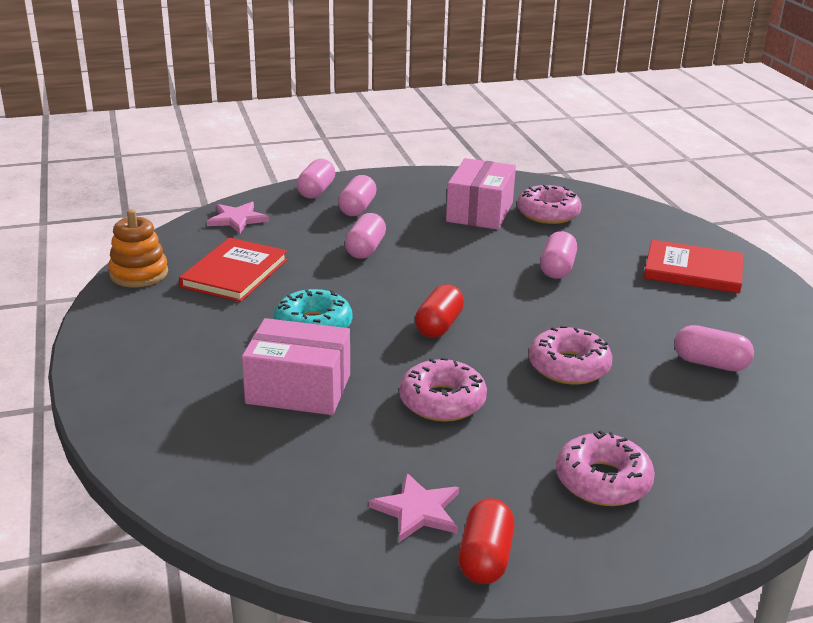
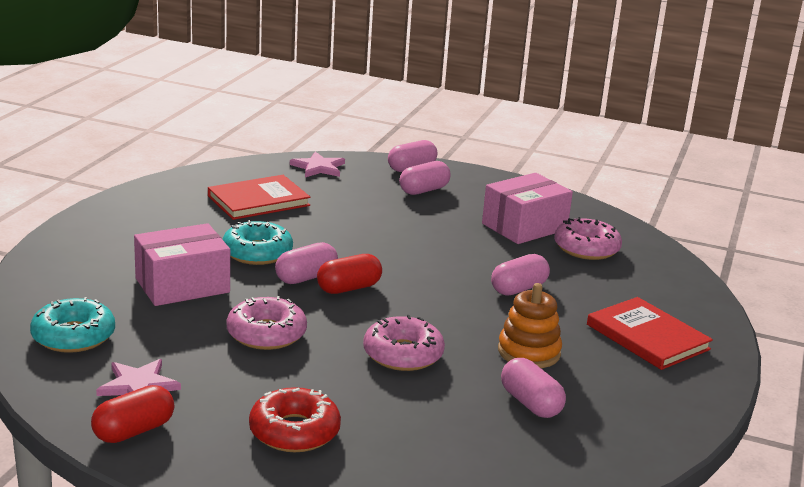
camera: 35 degrees right, 5 degrees down
orange stacking toy [108,209,168,287] -> orange stacking toy moved to [498,283,562,368]
pink box [242,318,350,415] -> pink box turned 75 degrees counterclockwise [134,223,230,306]
pink capsule [345,213,386,259] -> pink capsule moved to [275,242,338,284]
pink donut [556,430,655,506] -> red donut [249,387,341,452]
none -> turquoise donut [30,297,115,353]

